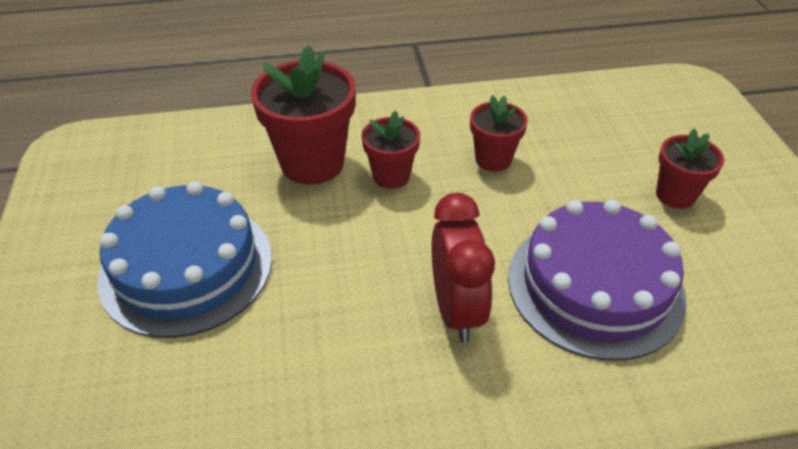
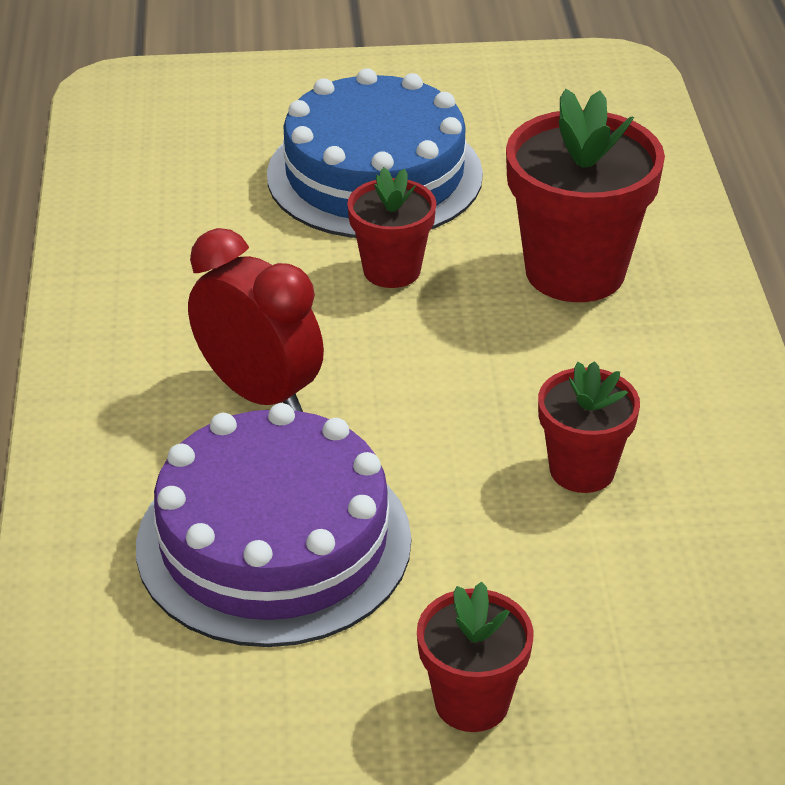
camera: 95 degrees right, 5 degrees down
red flower pot [362,110,420,189] -> red flower pot moved to [347,167,436,288]
red clock [432,193,495,343] -> red clock turned 135 degrees counterclockwise [188,228,324,412]

